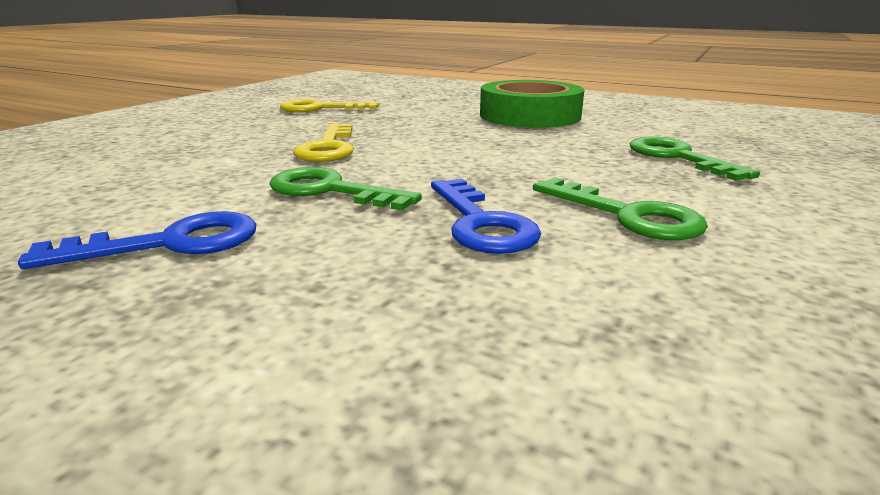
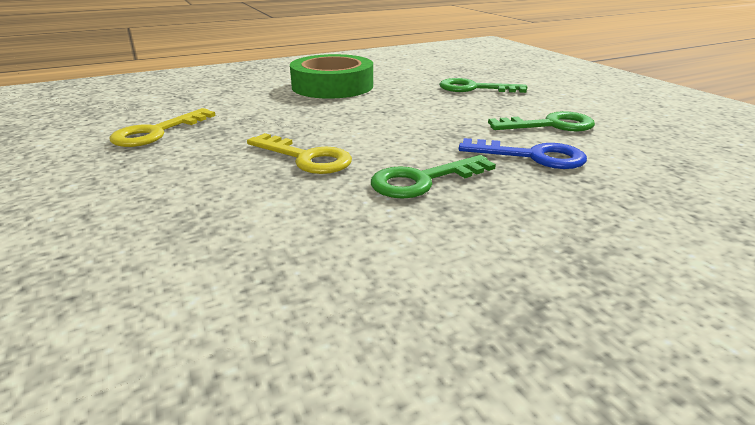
camera: 55 degrees left, 5 degrees up
blue key [18,211,256,269] -> none

